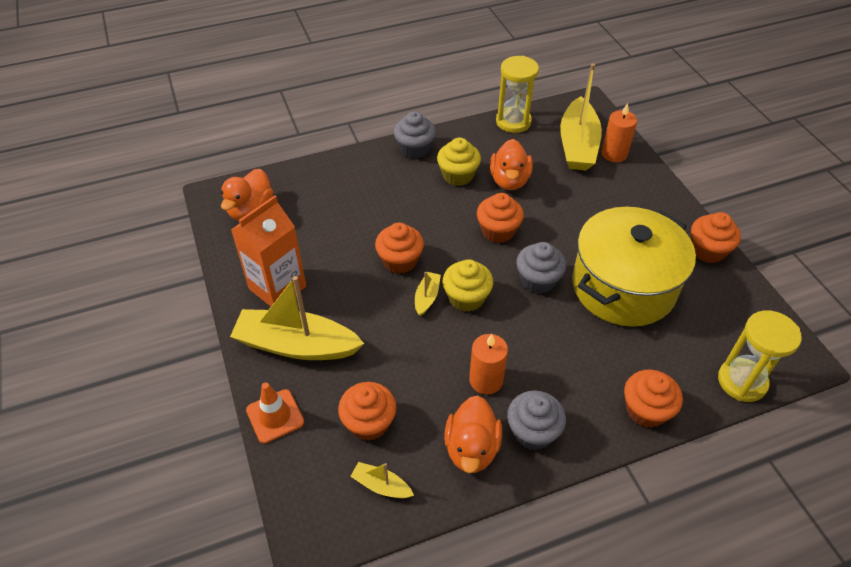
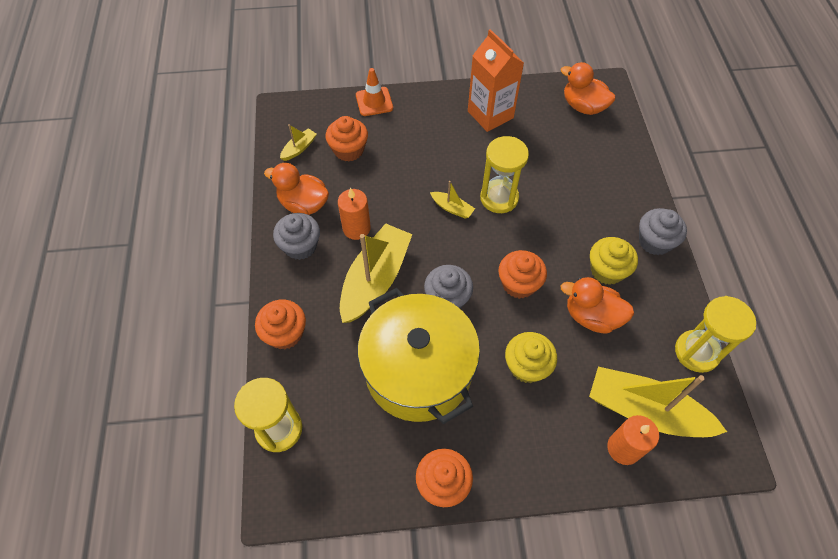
camera: 105 degrees right, 10 degrees up
yellow boat [230,276,365,360] -> yellow boat moved to [340,223,412,323]
orange cupcake [375,222,424,274] -> yellow hourglass [480,136,529,213]
yellow cupcake [443,259,493,312] -> yellow cupcake moved to [505,332,557,383]

